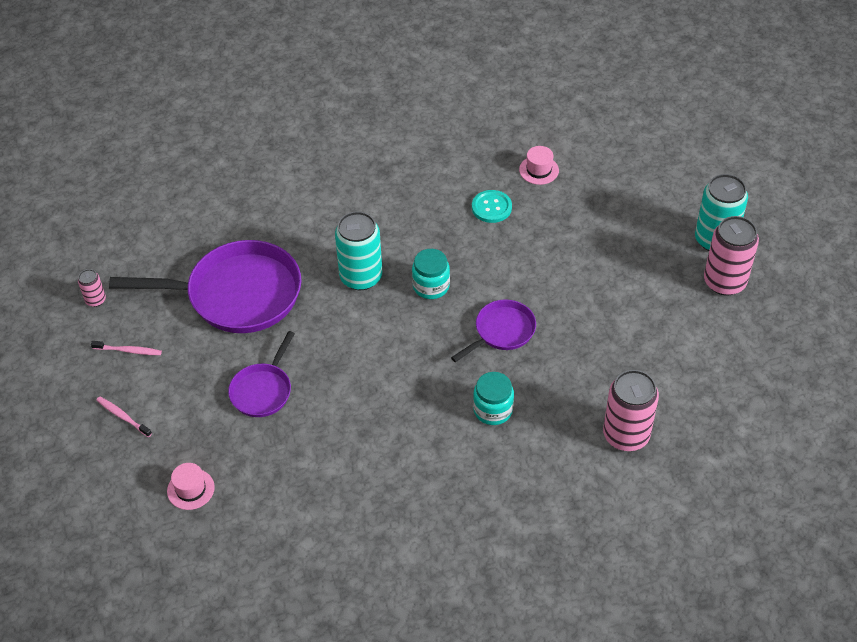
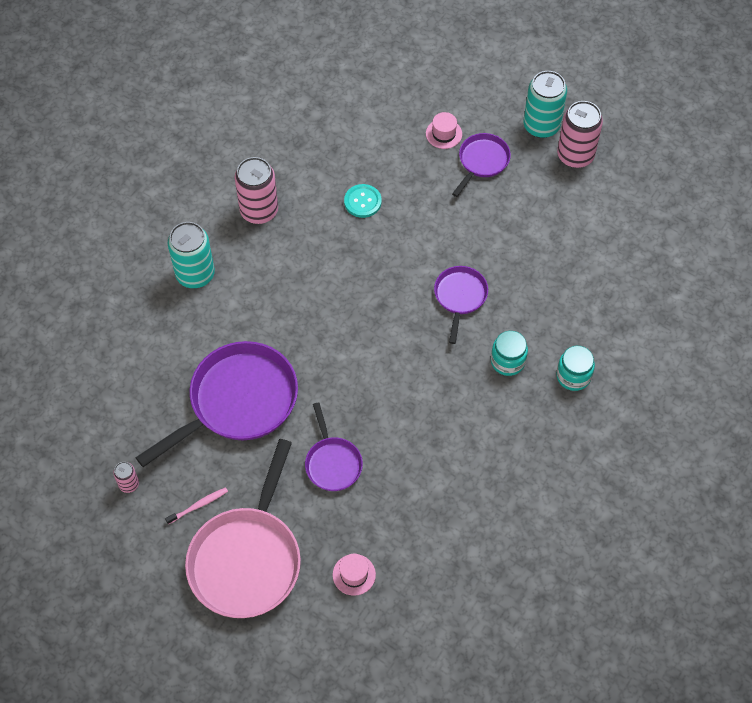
camera: 40 degrees left, 10 degrees up
pink toothbrush [96,396,152,437] -> pink pan [185,439,301,618]
turquoise can [335,211,382,290] -> turquoise can moved to [168,222,215,288]
turquoise jar [412,249,450,299] -> turquoise jar moved to [556,346,595,391]
pink hat [519,146,559,185] -> pink hat moved to [426,112,462,149]
pink can [603,370,659,451] -> pink can moved to [235,157,278,224]
none -> purple pan [452,133,511,197]

